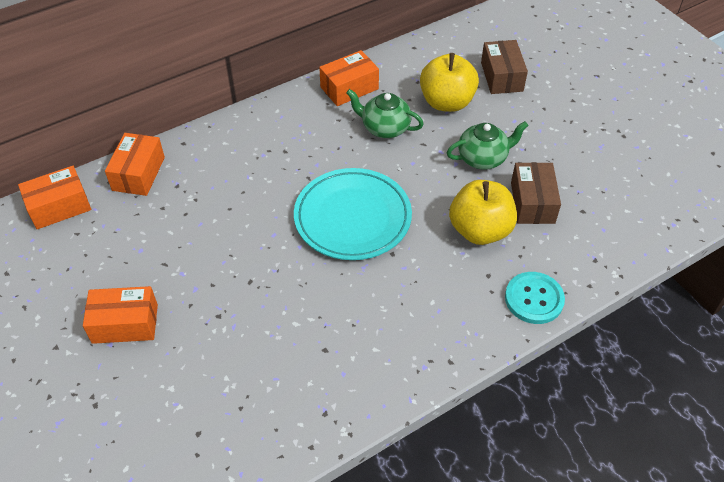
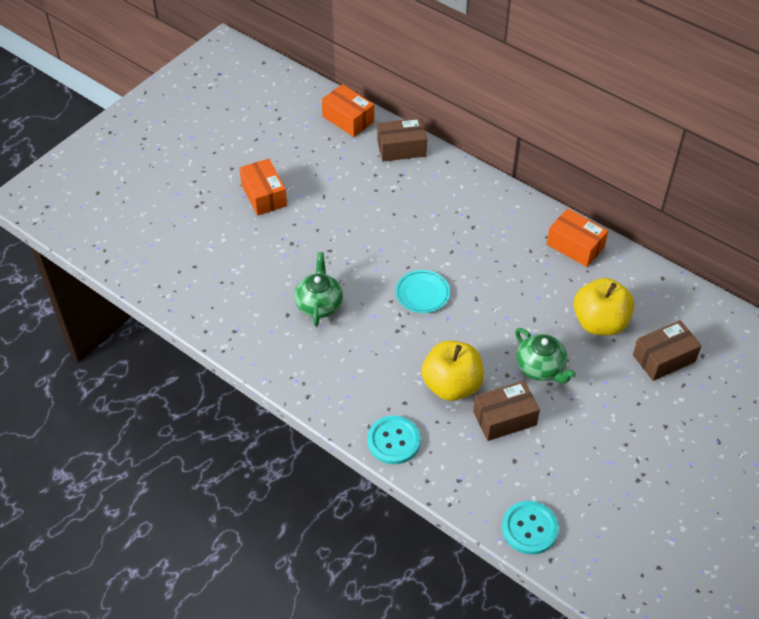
camera: 70 degrees right, 0 degrees up
orange box [105,133,165,196] -> brown box [377,118,427,162]
turquoise plate [294,168,412,260] -> turquoise plate [396,270,450,313], size x0.52
green teapot [346,89,423,138] -> green teapot moved to [294,252,343,326]
none -> turquoise button [502,501,559,555]

